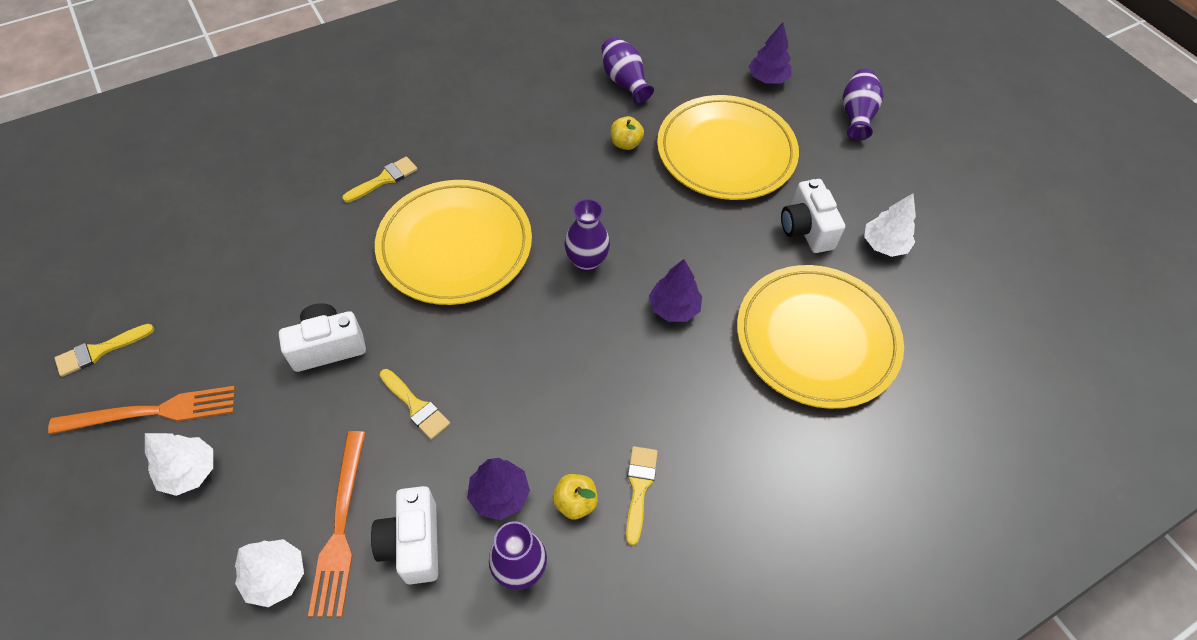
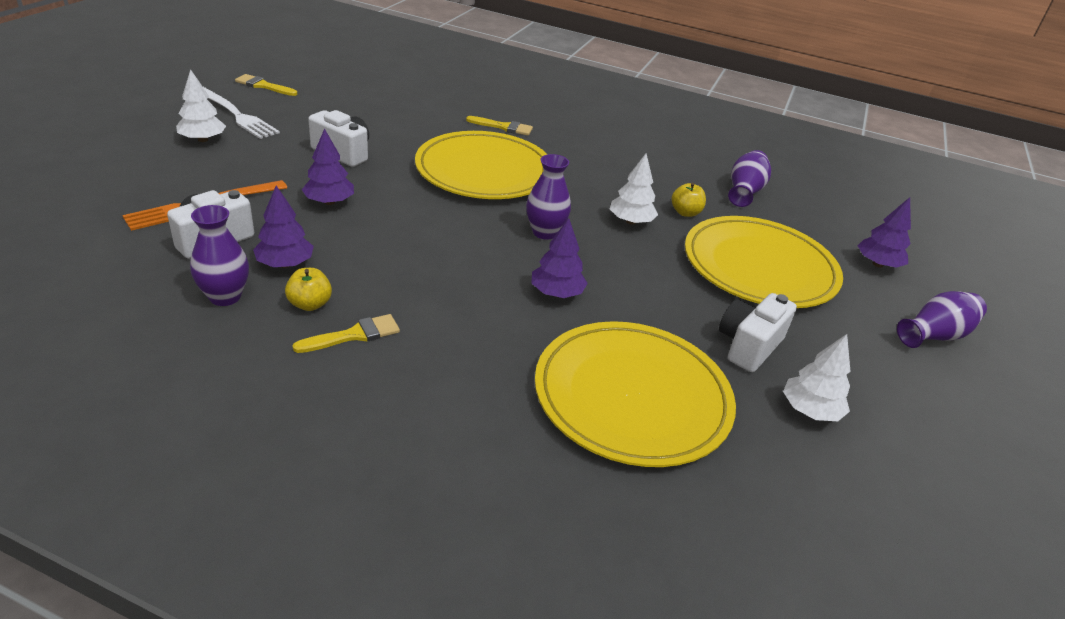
camera: 50 degrees right, 20 degrees down
orange fork [48,386,235,434] -> white fork [203,87,280,139]
white tree [235,539,304,607] -> white tree moved to [610,154,658,225]
yellow brush [380,369,450,440] -> purple tree [302,128,354,205]

